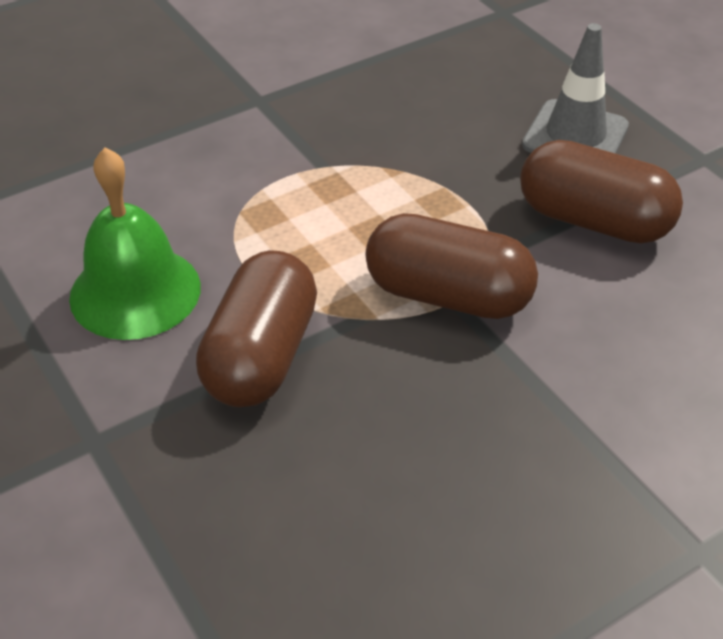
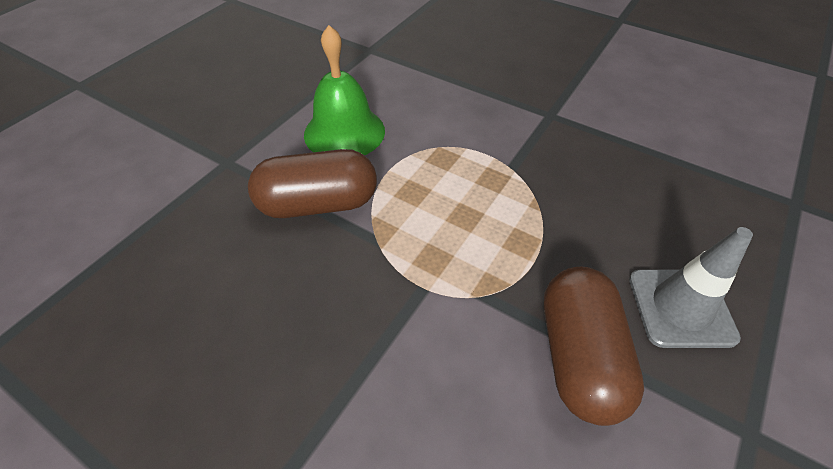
camera: 65 degrees right, 5 degrees up
brown capsule [365,213,538,319] -> none

